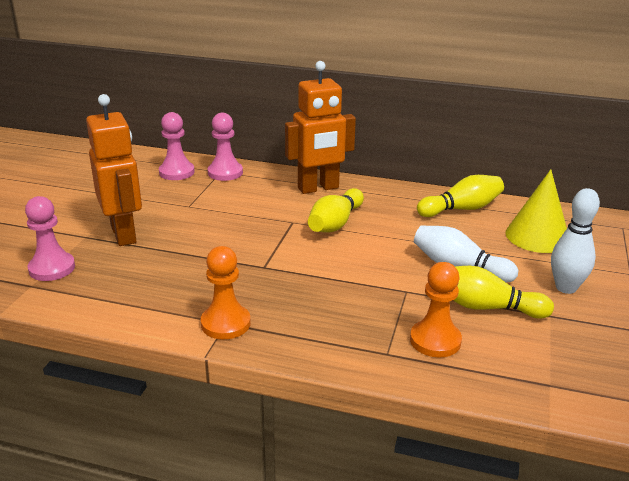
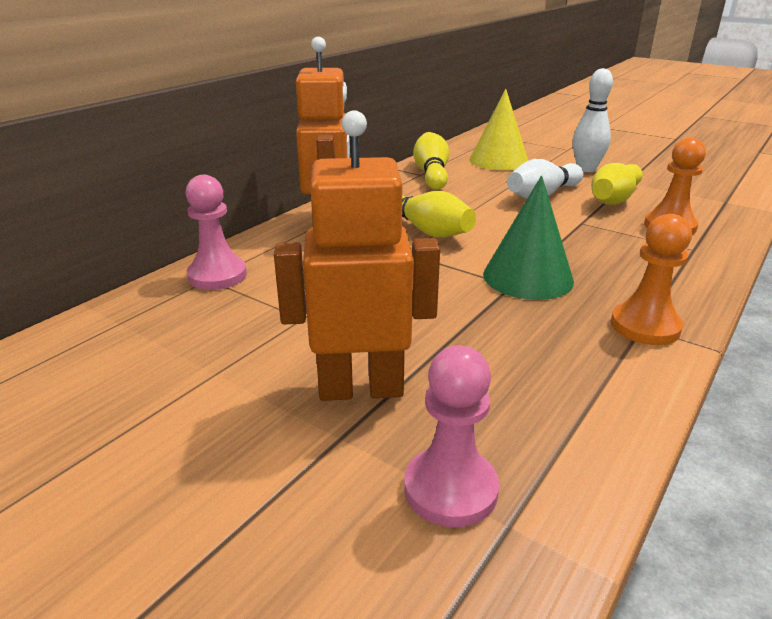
camera: 70 degrees left, 0 degrees up
pink pawn [159,112,195,180] -> none
none -> green cone [483,175,574,300]

